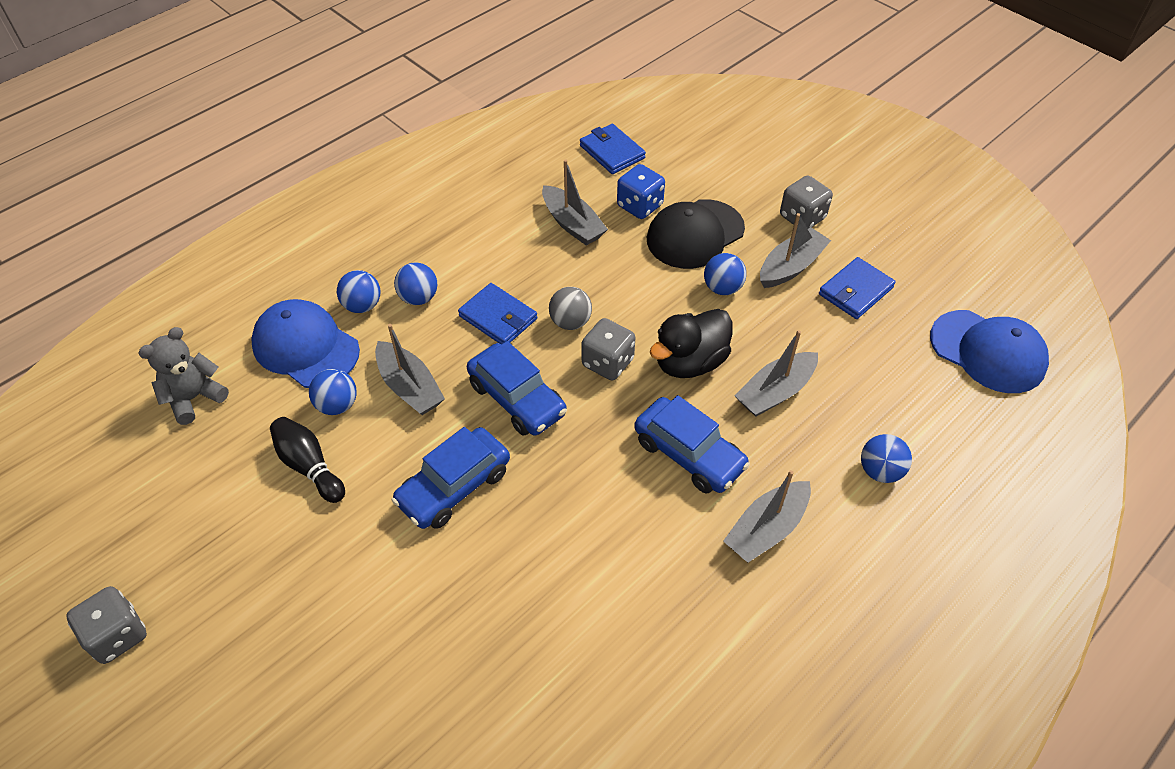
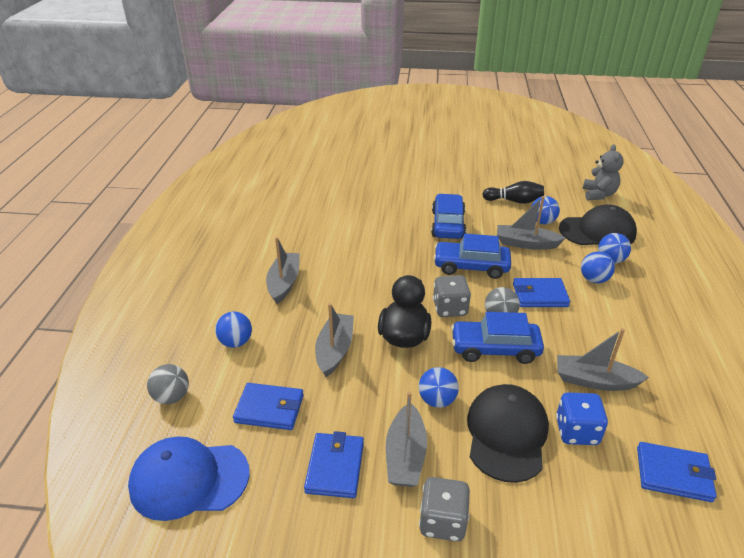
camera: 140 degrees right, 15 degrees down
grey dice [66,586,147,664] -> none
blue cap [251,299,360,388] -> black cap [559,204,637,245]
blue car [634,395,750,493] -> blue car moved to [451,312,544,364]
none -> grey ball [147,364,189,404]
none -> blue wallet [233,383,304,430]

